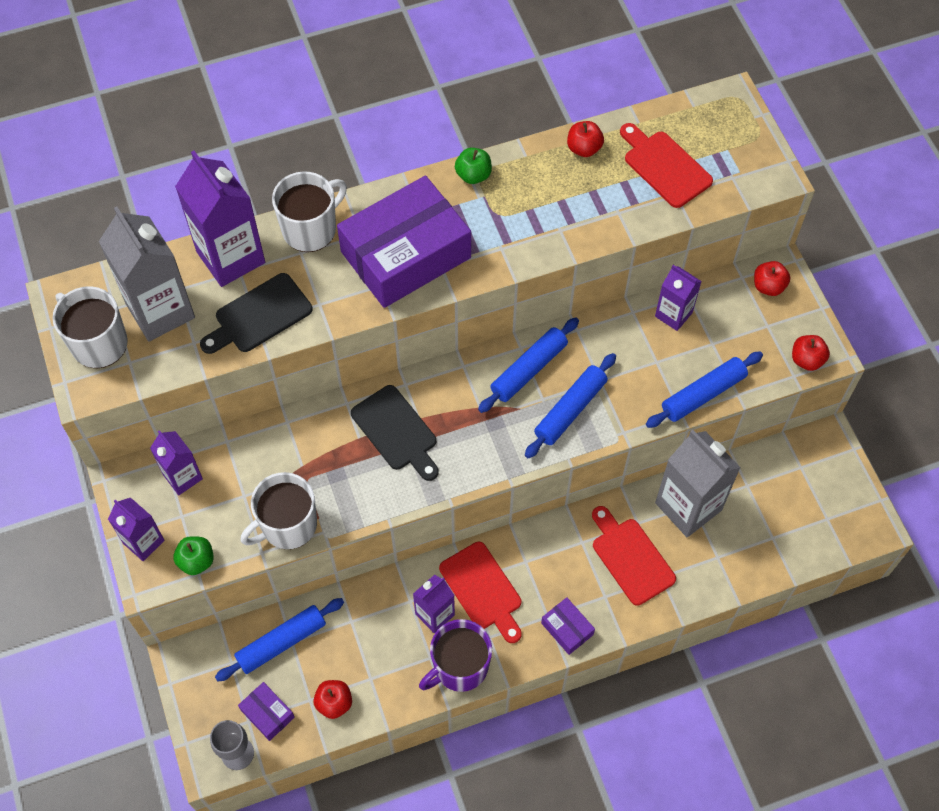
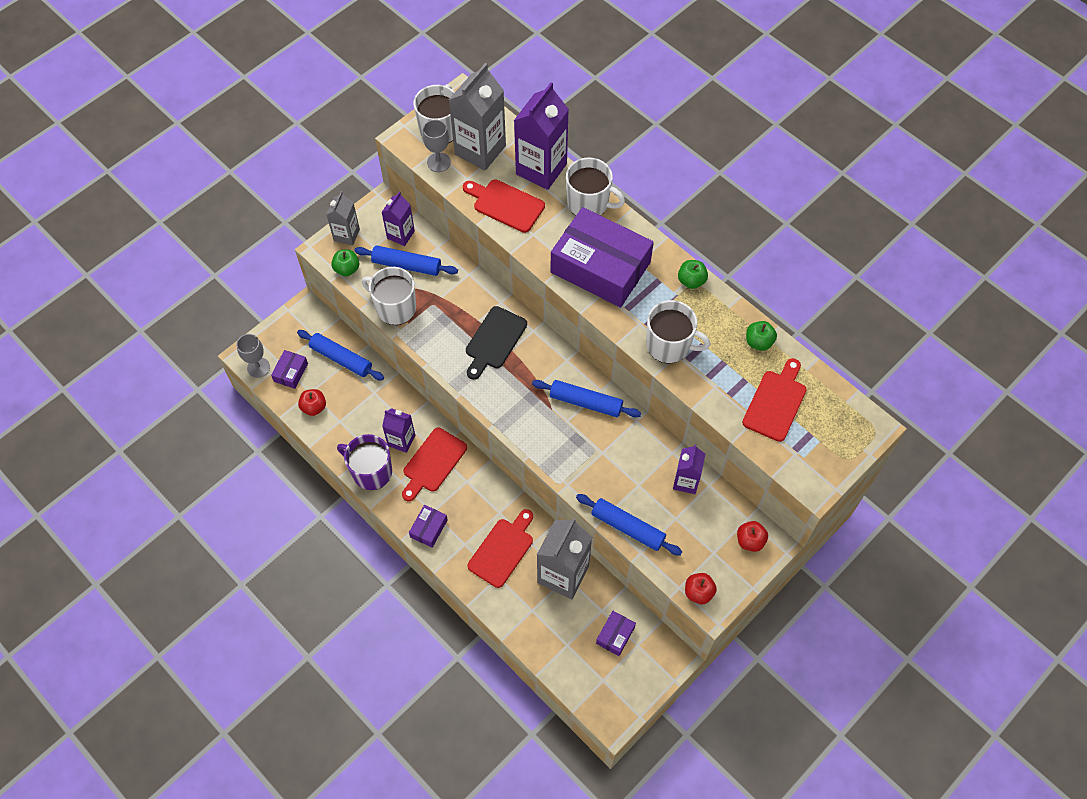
camera: 65 degrees right, 0 degrees up
purple carton [108,498,165,561] -> grey carton [326,191,360,246]
black cutting board [200,273,313,354] -> red cutting board [463,179,545,233]
blue rolling pin [525,353,616,458] -> blue rolling pin moved to [354,246,458,276]
red apple [567,121,604,157] -> green apple [746,321,777,351]
none -> grey goblet [422,119,451,172]
none -> purple box [596,611,636,656]
none -> white mug [646,300,711,364]

